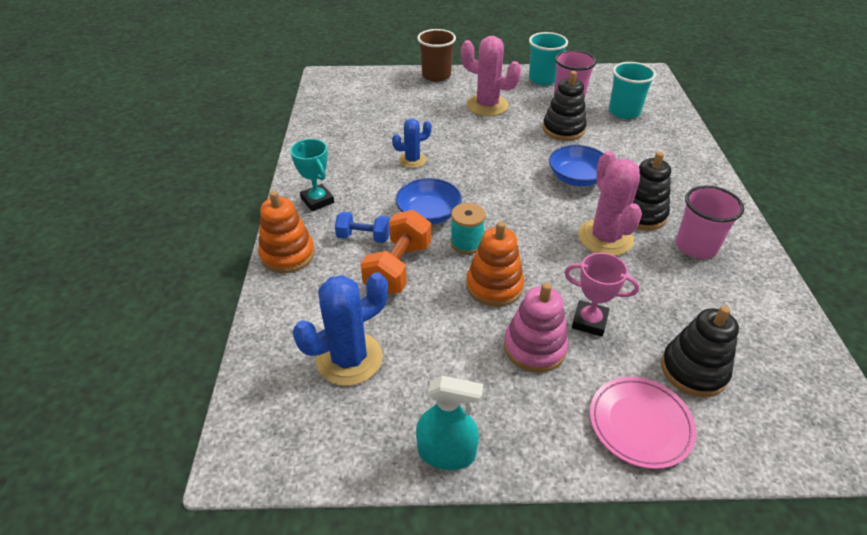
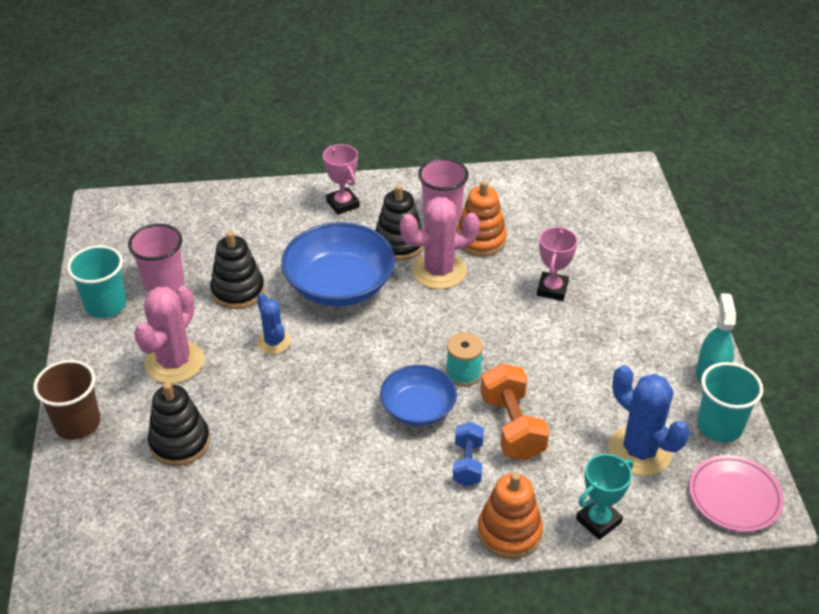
camera: 95 degrees left, 0 degrees up
turquoise trophy [290,139,334,211] -> turquoise trophy moved to [576,454,633,540]
orange dumbbell [360,210,431,294] -> orange dumbbell turned 60 degrees clockwise [481,363,550,460]
blue cactus [392,118,432,168] -> blue cactus moved to [257,293,291,354]
orange stacking toy [466,222,524,307] -> orange stacking toy moved to [456,181,507,256]
pink stacking toy [504,283,568,372] -> none
blue bowl [549,145,604,186] -> blue bowl [281,222,395,307], size x1.63
pink plate [590,377,696,469] -> pink plate moved to [689,455,784,532]
turquoise cup [609,62,656,119] -> turquoise cup moved to [697,362,763,442]
black stacking toy [661,306,739,397] -> black stacking toy moved to [148,382,210,466]
none -> pink trophy [323,144,360,215]

